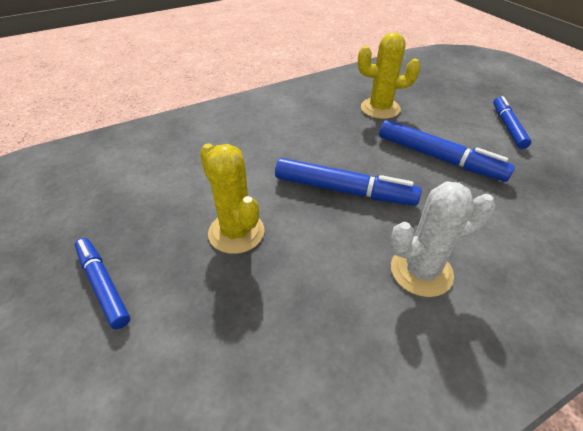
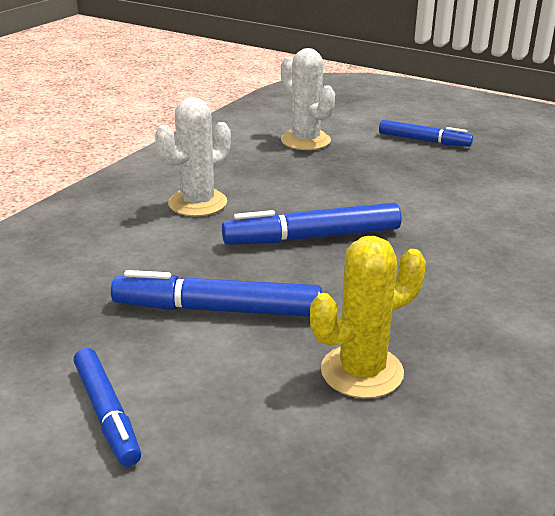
camera: 150 degrees right, 15 degrees down
yellow cactus [200,143,265,254] -> none
none -> white cactus [281,48,335,150]

